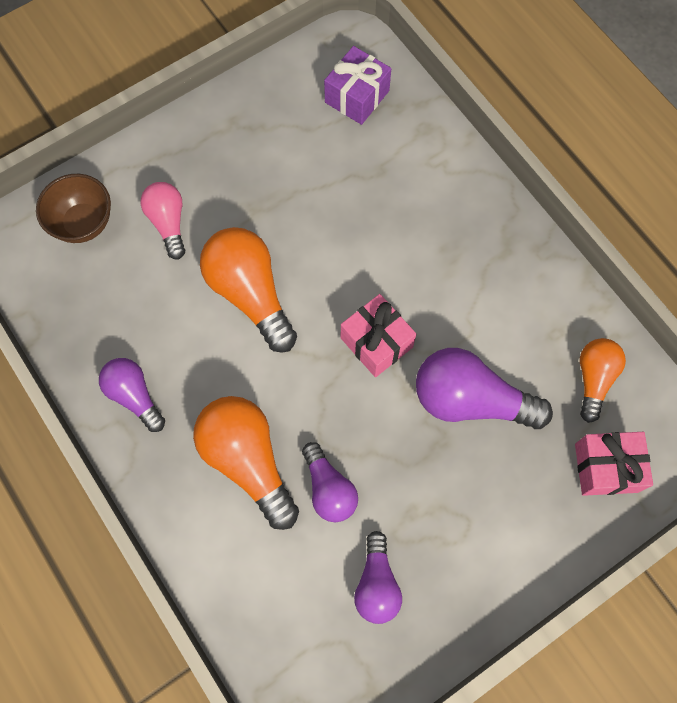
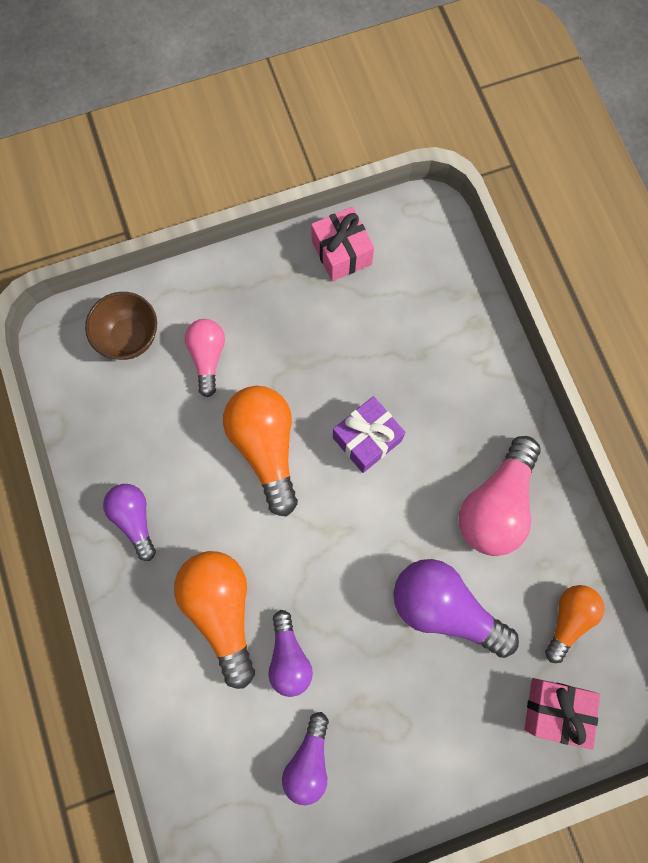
camera: 15 degrees right, 5 degrees up
purple gift [324,46,391,125] -> purple gift moved to [333,396,405,473]
pink gift [341,294,416,377] -> pink gift moved to [311,207,374,281]
none -> pink light bulb [459,436,541,556]

